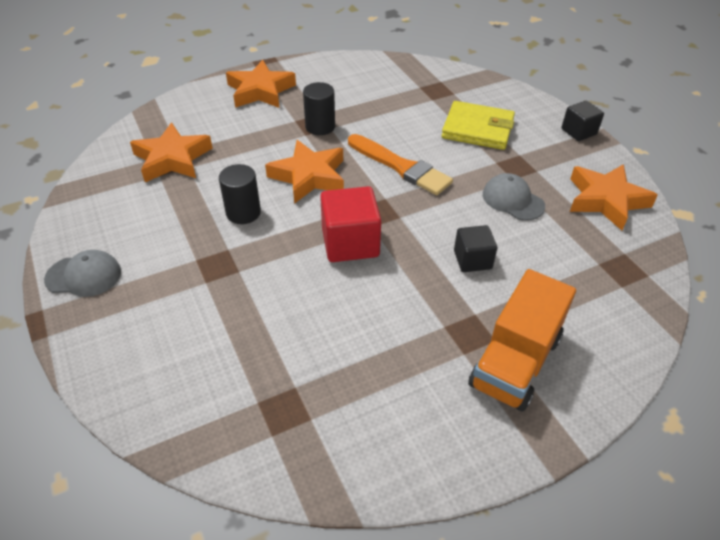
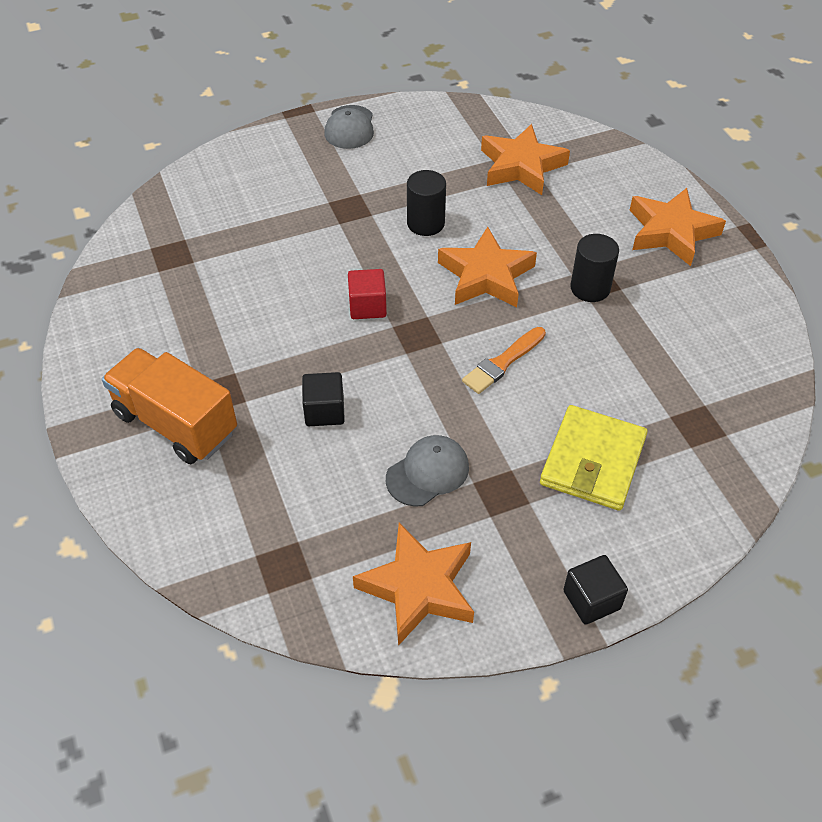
camera: 95 degrees right, 5 degrees up
red cube [320,186,381,262] -> red cube [348,269,387,319], size x0.61
orange brush [348,134,453,195] -> orange brush [462,327,546,394], size x0.67

